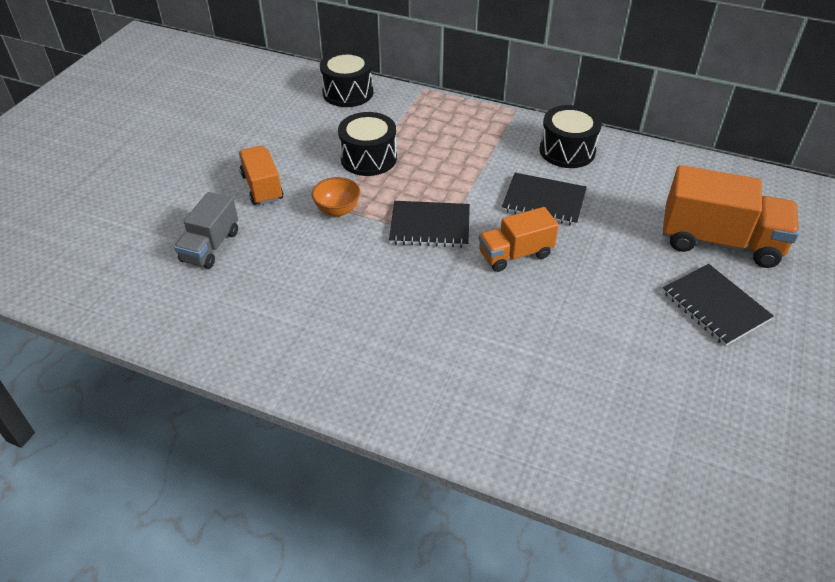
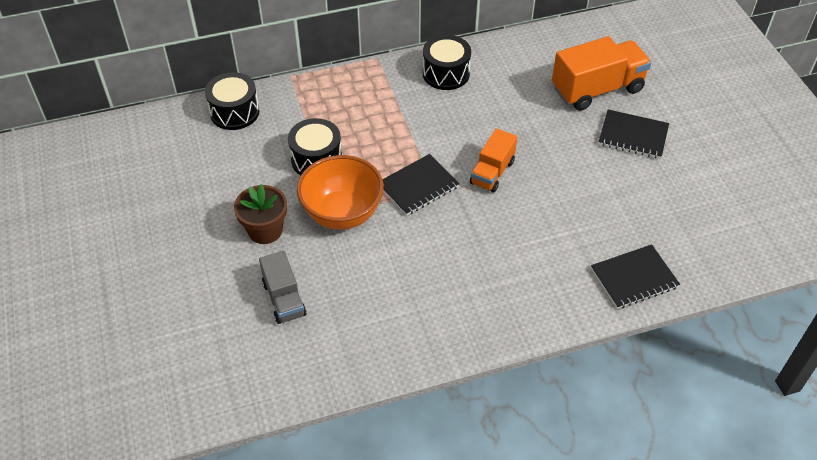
camera: 40 degrees left, 5 degrees up
orange truck [239,146,283,205] -> brown flower pot [234,184,287,244]
orange bowl [312,177,360,217] -> orange bowl [297,155,384,230], size x1.99
black notebook [502,173,587,226] -> black notebook moved to [591,244,680,309]

